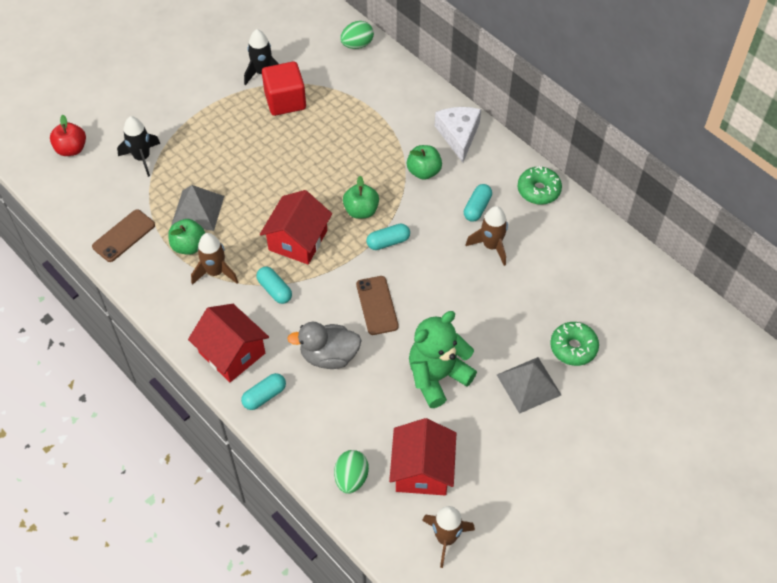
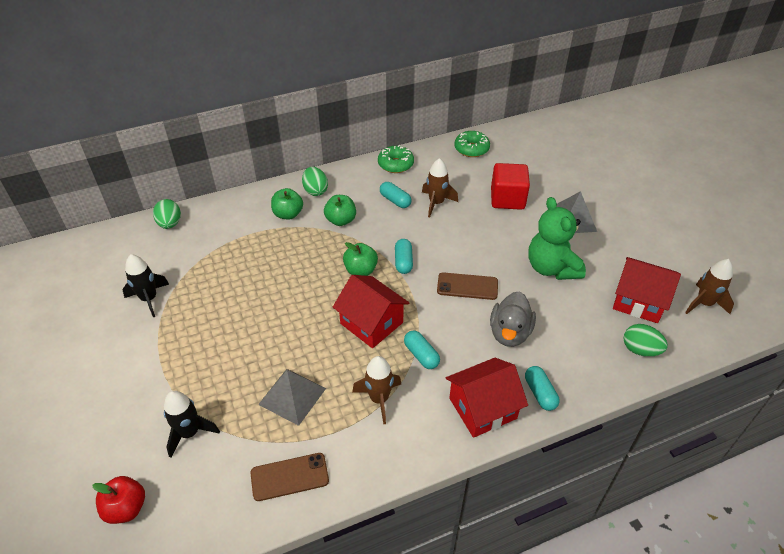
camera: 70 degrees left, 10 degrees down
brown phone [92,210,155,262] -> brown phone turned 75 degrees counterclockwise [251,453,329,501]
green apple [168,219,205,255] -> green apple moved to [271,188,303,220]
turquoise capsule [256,267,292,304] -> turquoise capsule turned 75 degrees clockwise [404,331,440,369]
red cube [262,61,306,116] -> red cube moved to [491,163,530,210]
white cheese [435,107,481,162] -> green egg [302,167,328,196]
green donut [550,322,599,366] -> green donut moved to [454,131,490,157]

